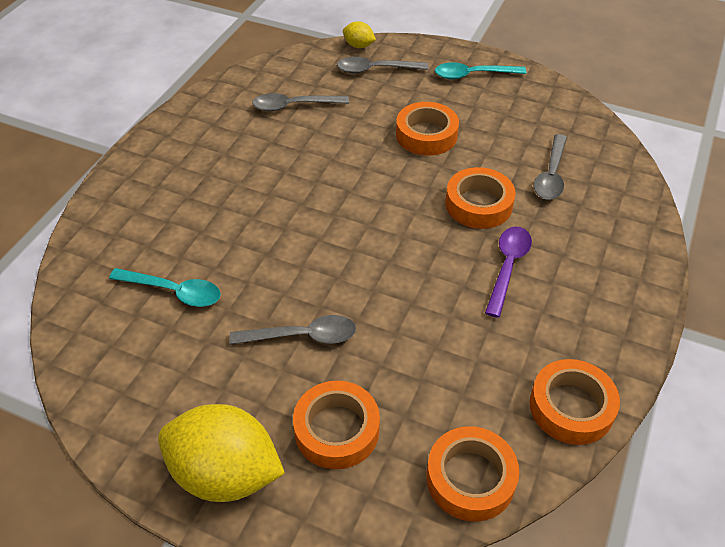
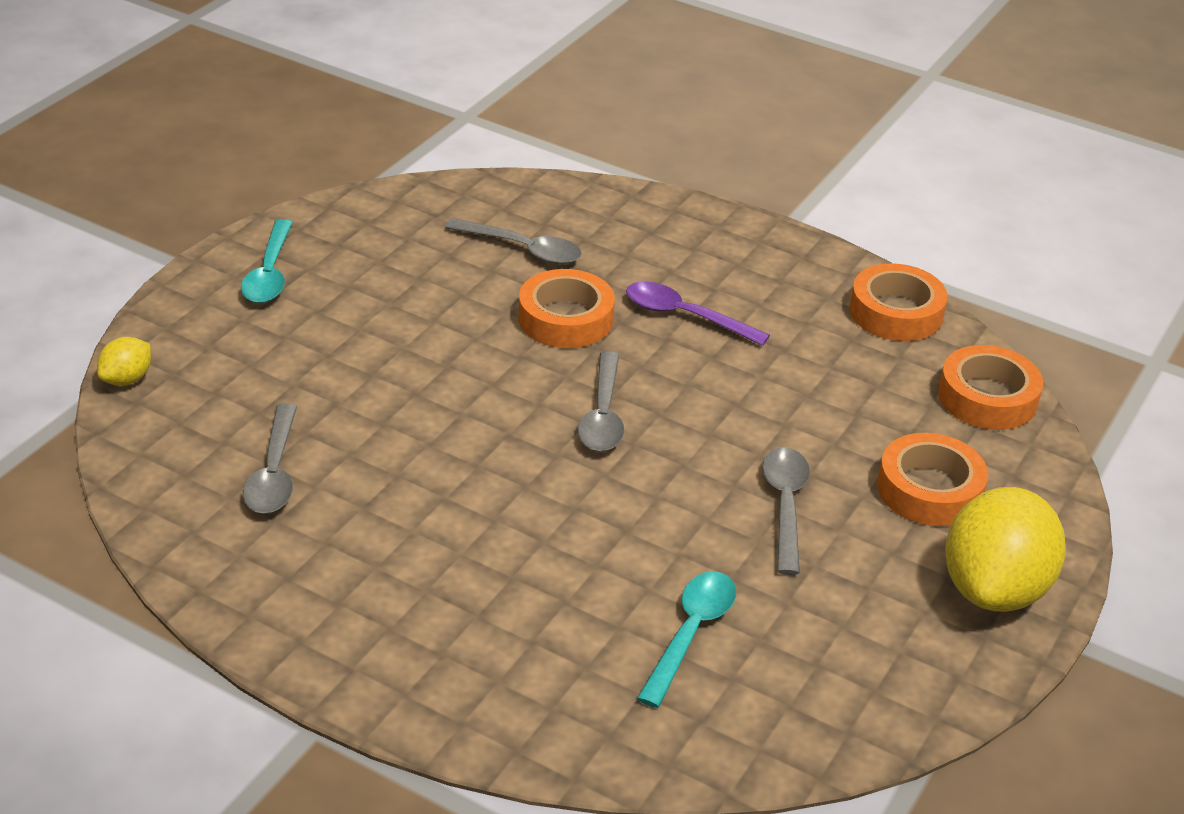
camera: 85 degrees left, 10 degrees down
grey spoon [337,57,429,73] -> grey spoon moved to [578,351,624,451]
orange tape [396,102,459,156] -> none

